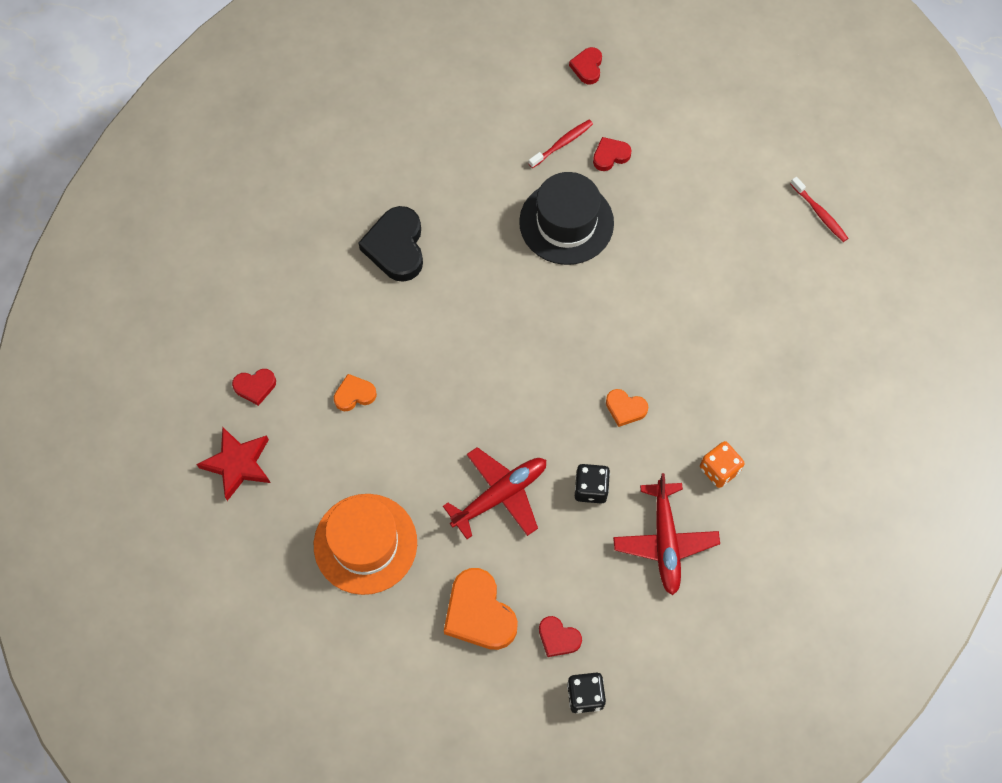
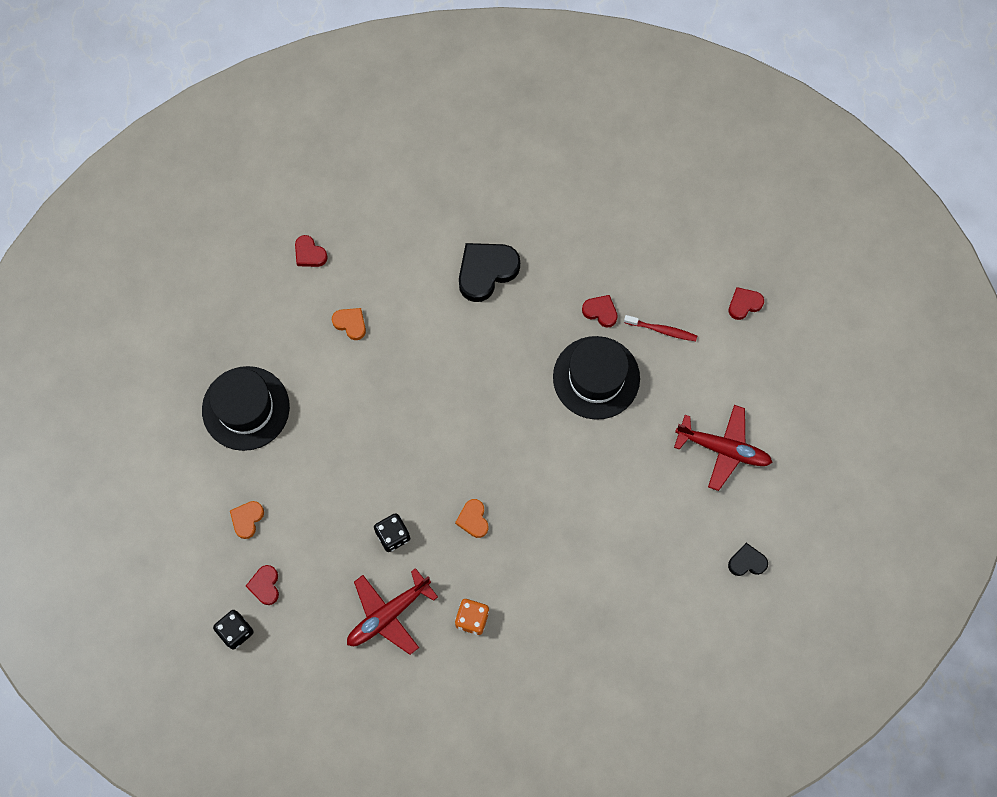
camera: 55 degrees right, 5 degrees up
red star [197,426,270,501] -> none
orange hat [314,494,417,595] -> black hat [202,366,290,451]
red plane [443,447,546,539] -> red plane moved to [674,405,773,491]
orange heart [444,568,518,650] -> orange heart [230,501,264,539], size x0.54
red heart [593,137,631,171] -> red heart moved to [582,295,618,328]
red toothbrush [791,177,848,242] -> black heart [728,543,768,576]

